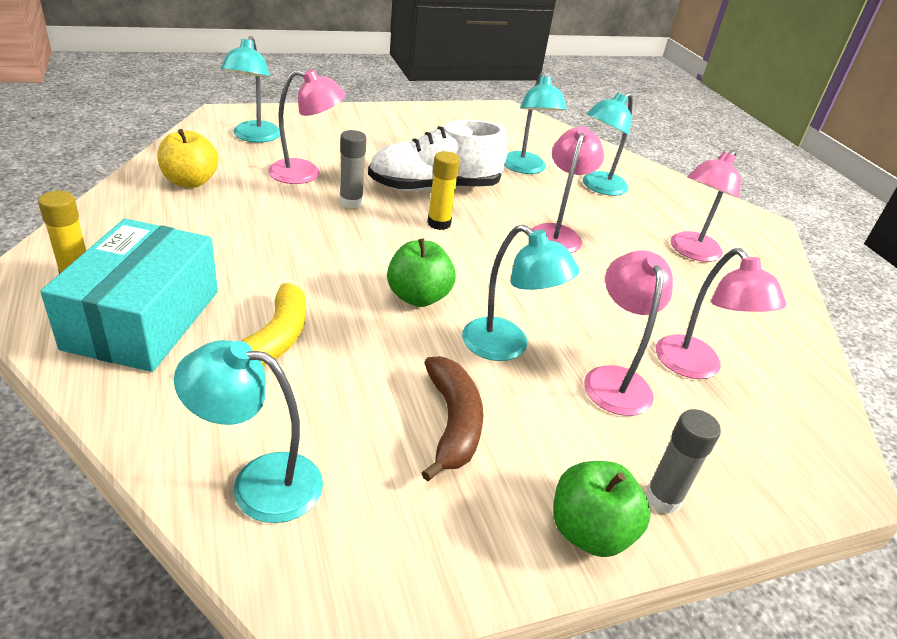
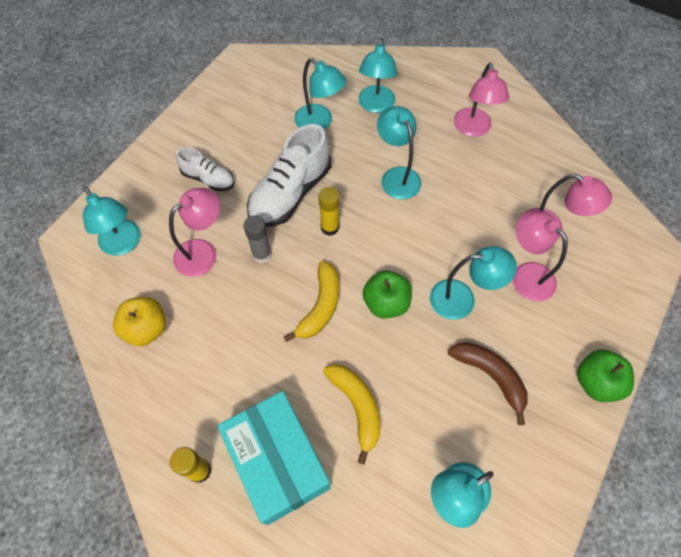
camera: 35 degrees left, 25 degrees up
pink lamp [531,126,604,253] -> turquoise lamp [377,106,421,199]
grey glue stick [645,409,721,514] -> none
none -> white shoe [176,147,234,191]
none -> yellow banana [284,261,339,342]

